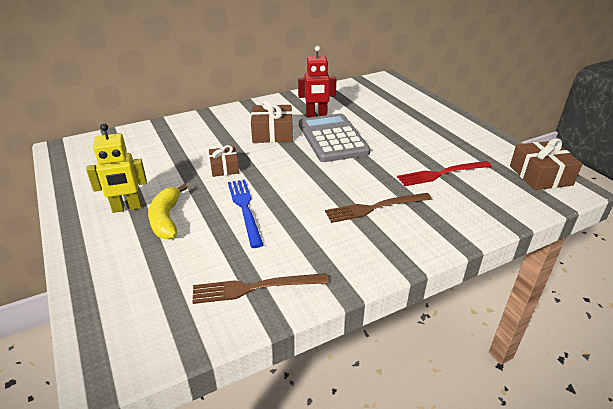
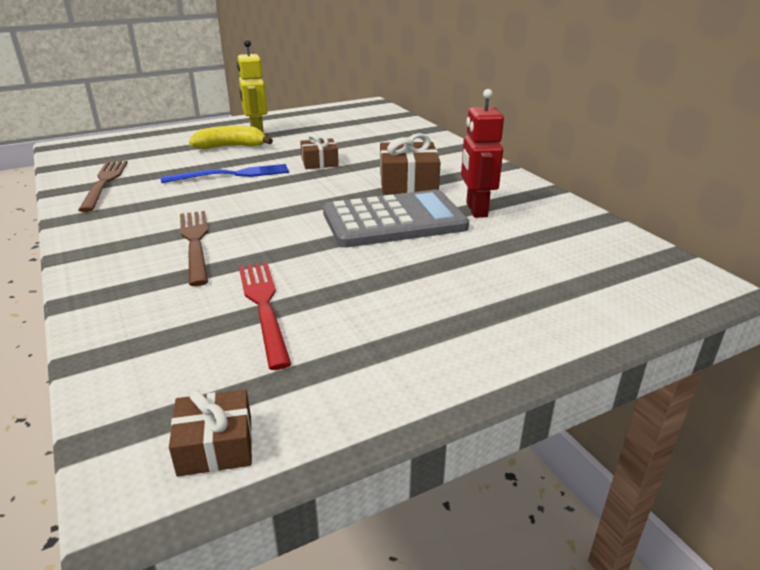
camera: 90 degrees right, 5 degrees down
brown gift [510,138,583,190] -> brown gift [169,389,252,477], size x0.62

